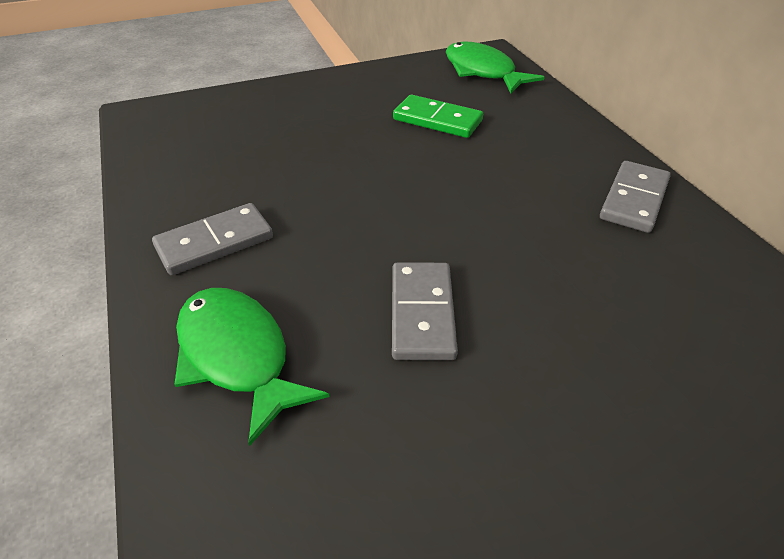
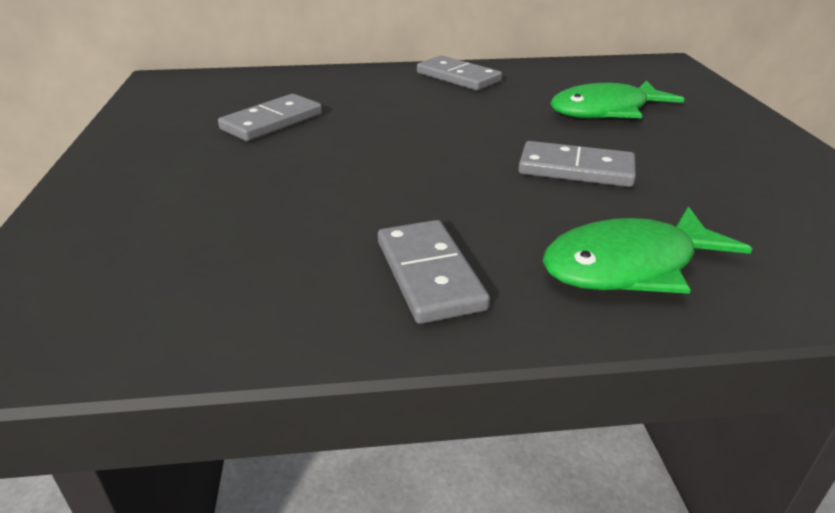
camera: 75 degrees left, 10 degrees down
green domino [393,95,483,138] -> grey domino [218,94,322,141]
green fish [446,42,545,94] -> green fish moved to [550,80,685,118]

